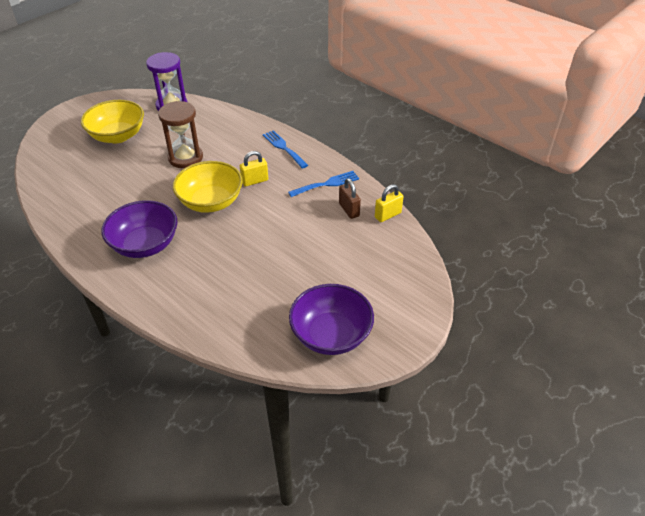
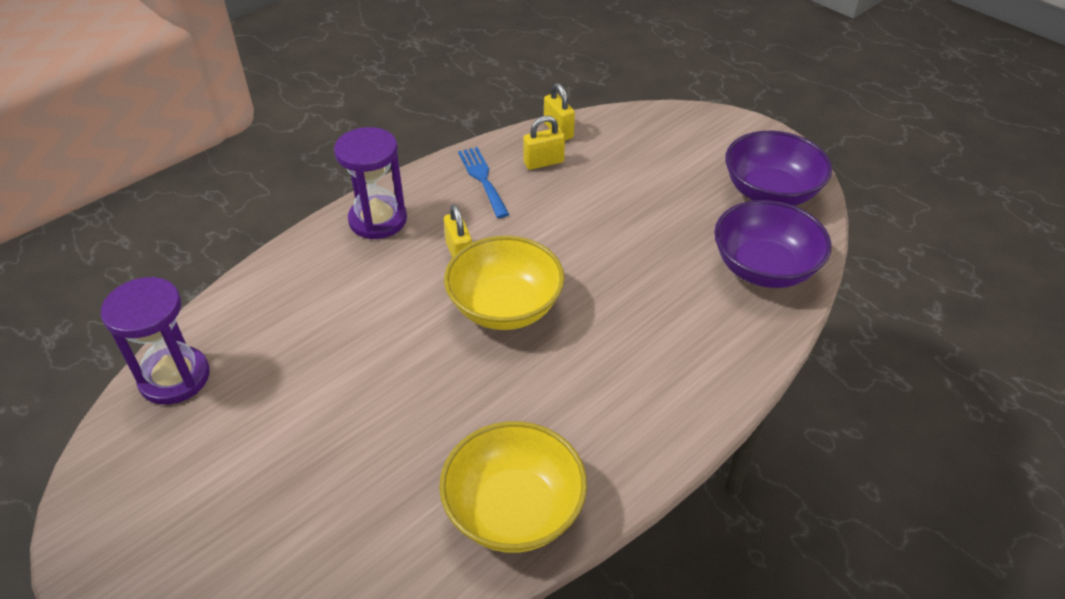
camera: 85 degrees left, 0 degrees up
yellow bowl [81,100,144,143] -> yellow bowl moved to [439,421,587,553]
purple bowl [101,200,178,258] -> purple bowl moved to [714,200,832,288]
brown hourglass [158,101,203,168] -> none
blue fork [263,130,308,168] -> purple hourglass [334,127,407,239]
brown padlock [339,178,361,219] -> yellow padlock [523,116,565,170]

